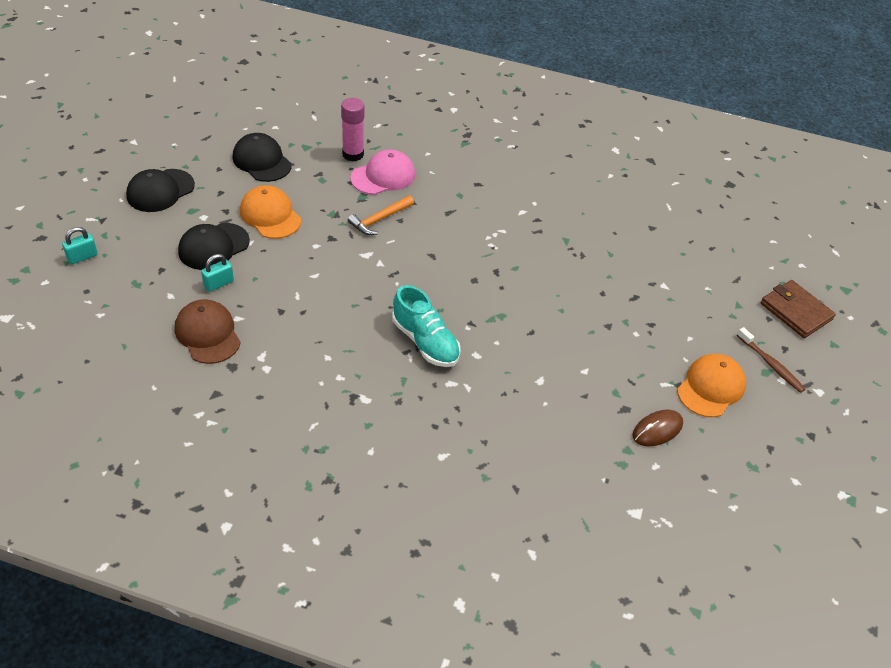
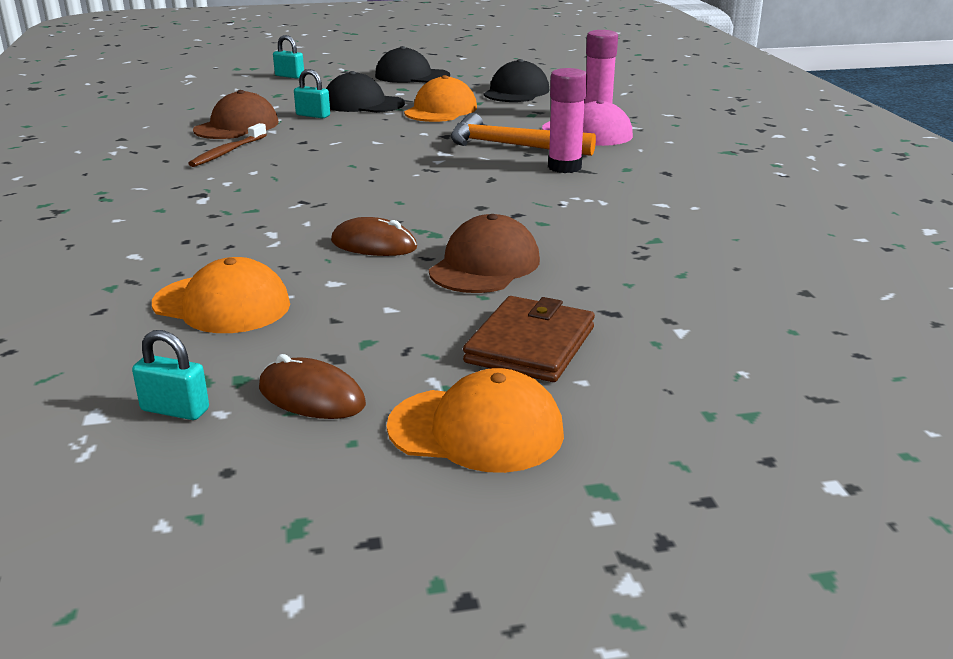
camera: 65 degrees right, 20 degrees down
orange hammer [348,195,414,235] -> orange hammer [451,113,596,156], size x1.51
turquoise shoe [392,285,461,367] -> none
brown toothbrush [737,327,805,393] -> brown toothbrush moved to [188,123,267,167]
brown wallet [761,280,836,338] -> brown wallet moved to [463,296,595,382]
none -> turquoise padlock [132,330,209,420]
none -> orange cap [152,257,290,333]
none -> brown mouse [331,217,417,256]
none -> brown cap [429,214,540,293]
none -> pink glue stick [548,68,587,173]

